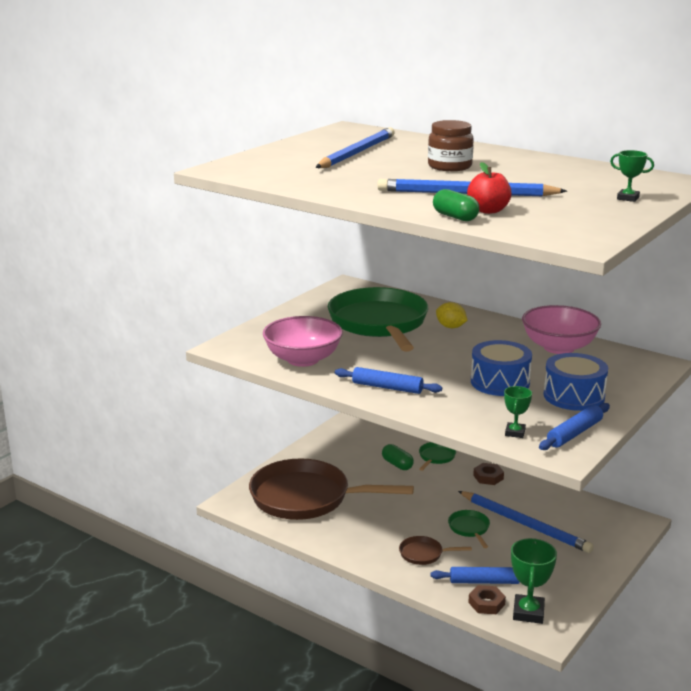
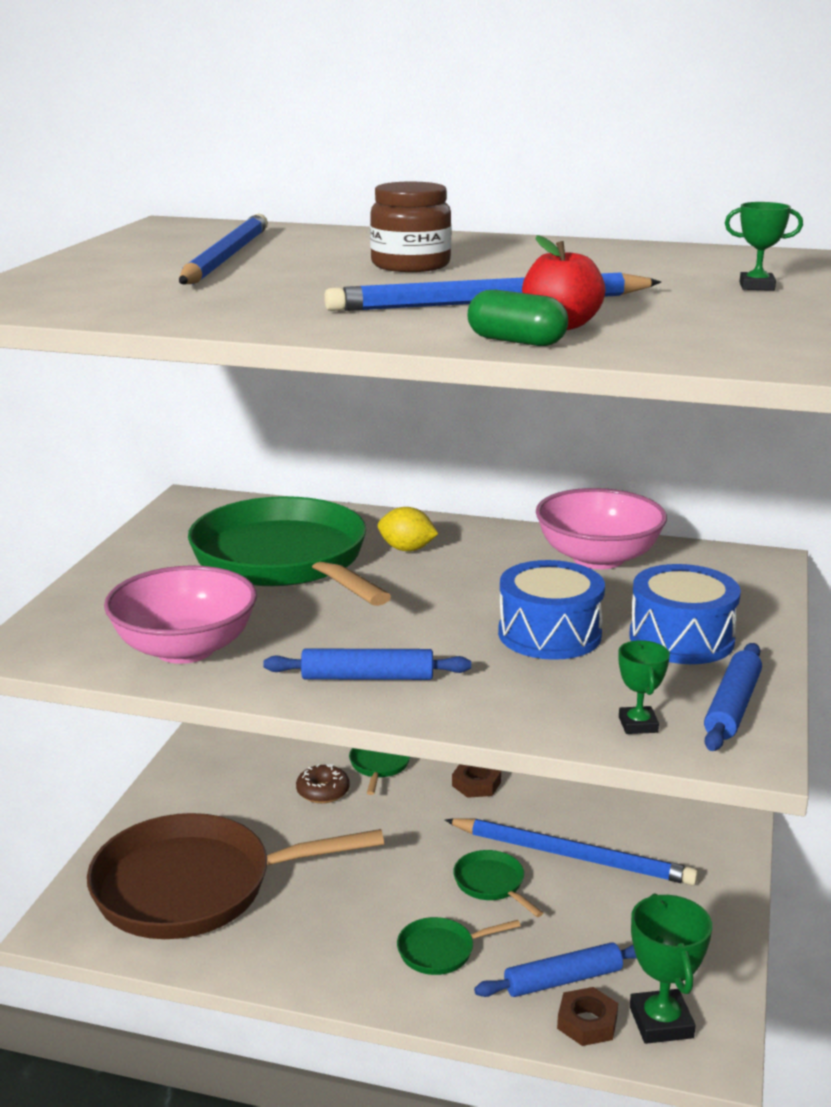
camera: 20 degrees left, 0 degrees up
green capsule [382,444,414,470] -> brown donut [296,764,350,803]
brown pan [399,536,472,565] -> green pan [397,917,521,975]

